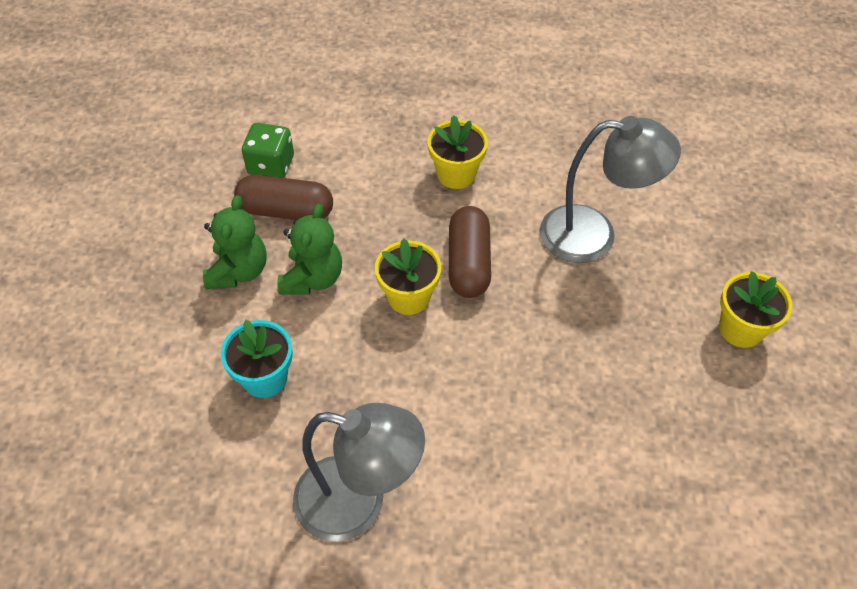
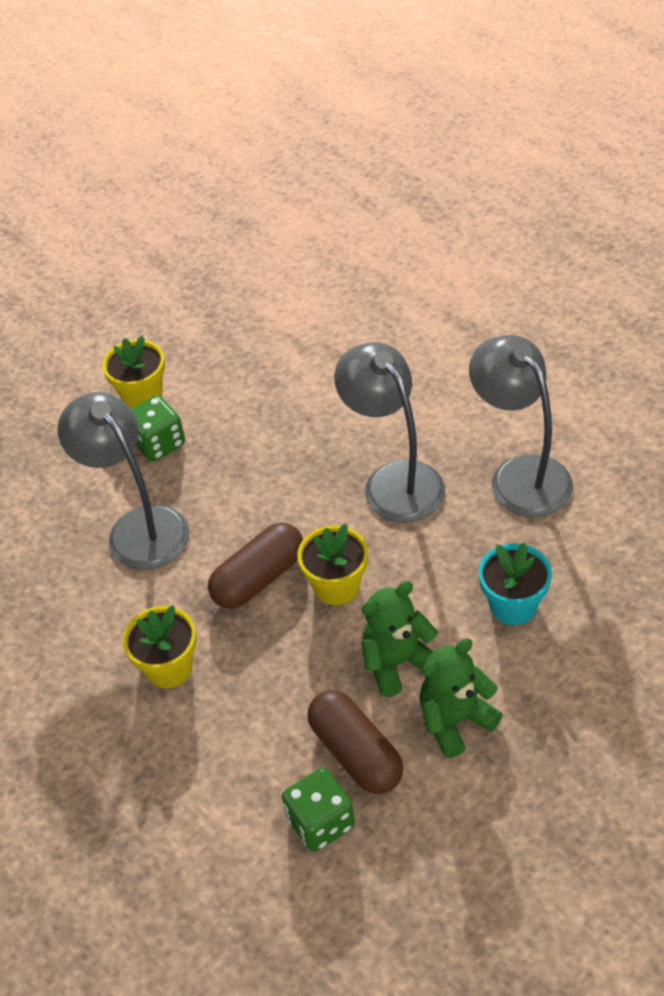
camera: 130 degrees left, 5 degrees down
none -> green dice [131,395,185,462]
none -> grey lamp [334,342,445,523]

